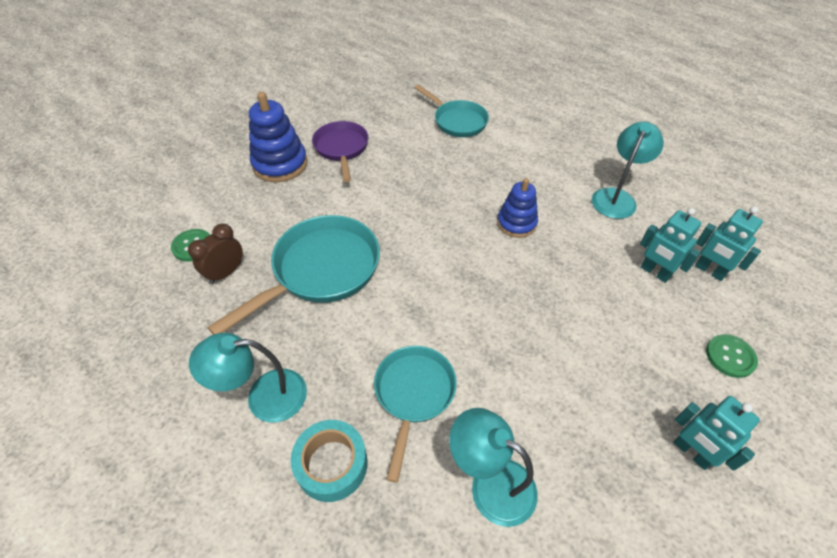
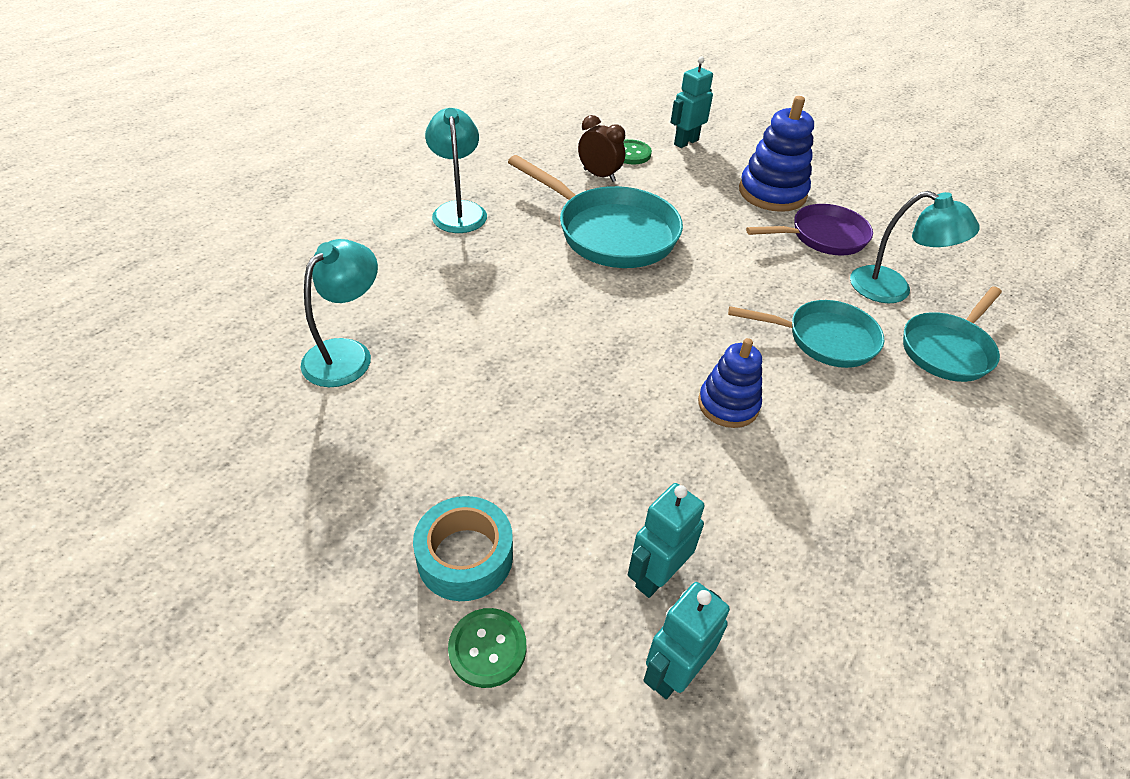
camera: 85 degrees right, 5 degrees down
turquoise tape [291,420,367,502] -> turquoise tape moved to [413,496,513,601]
turquoise pan [374,346,457,483] -> turquoise pan moved to [728,300,884,368]
turquoise lamp [592,122,664,219] -> turquoise lamp moved to [850,191,980,303]
turquoise robot [673,396,760,471] -> turquoise robot moved to [670,57,713,148]

